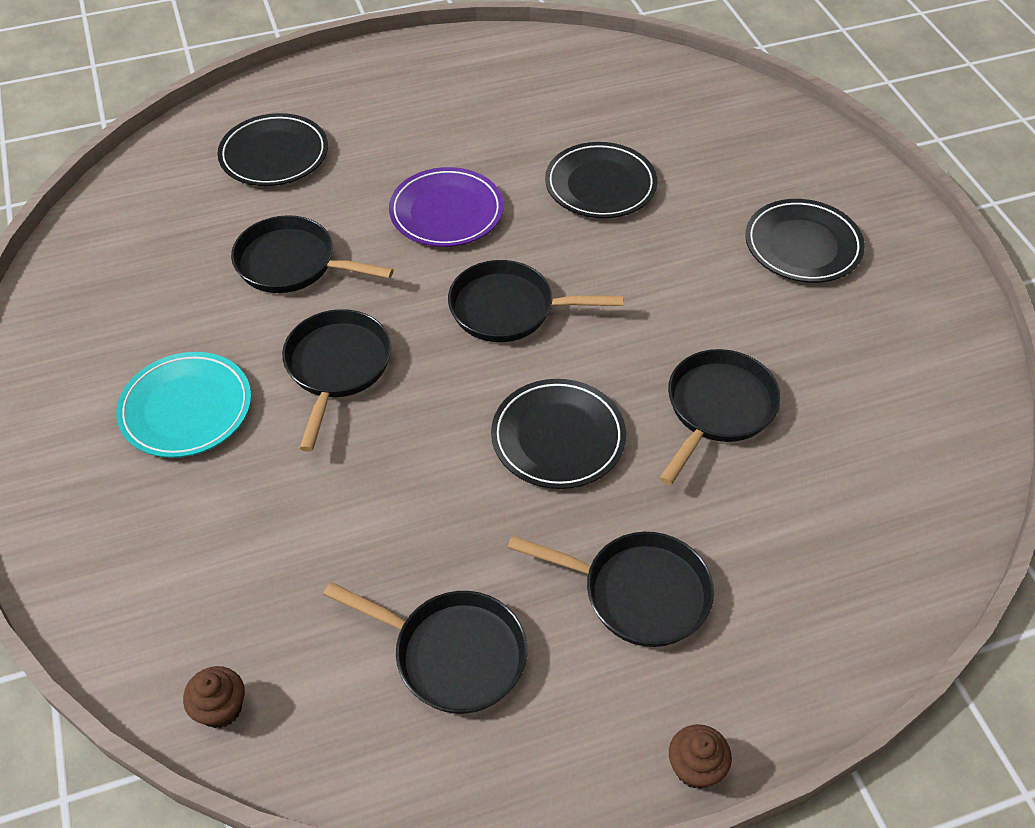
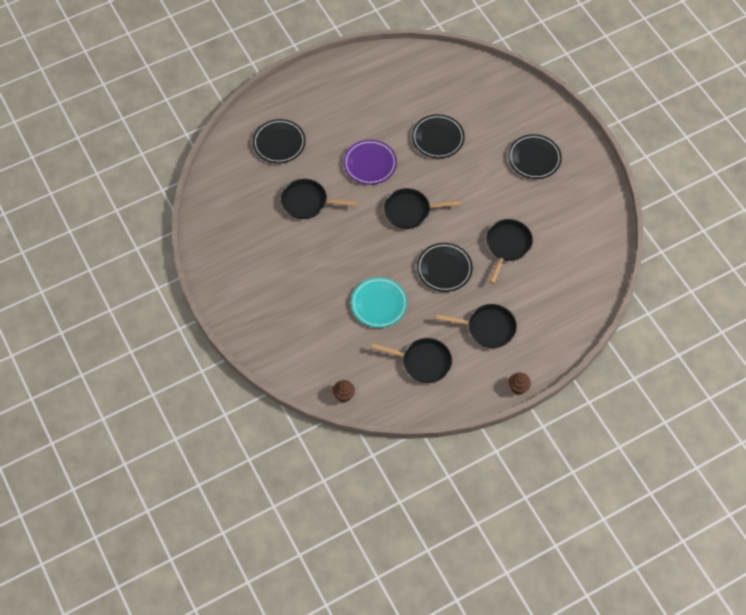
camera: 10 degrees left, 10 degrees up
turquoise plate [116,352,251,458] -> turquoise plate moved to [351,277,408,328]
black pan [282,309,391,452] -> none

